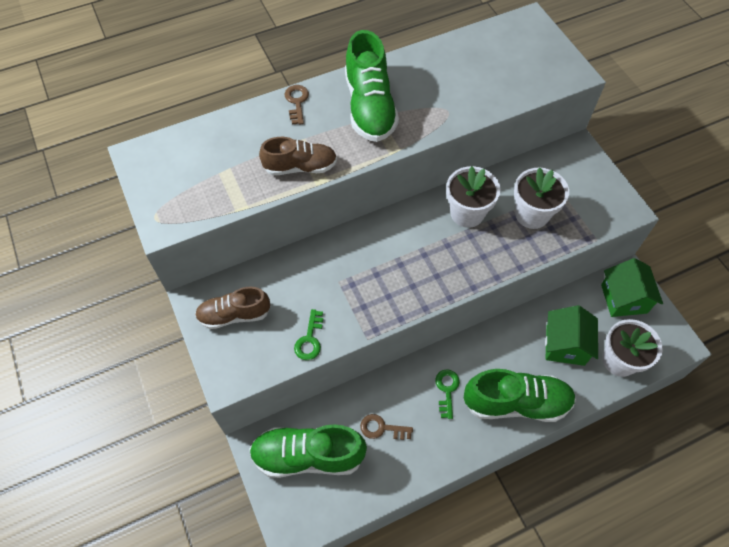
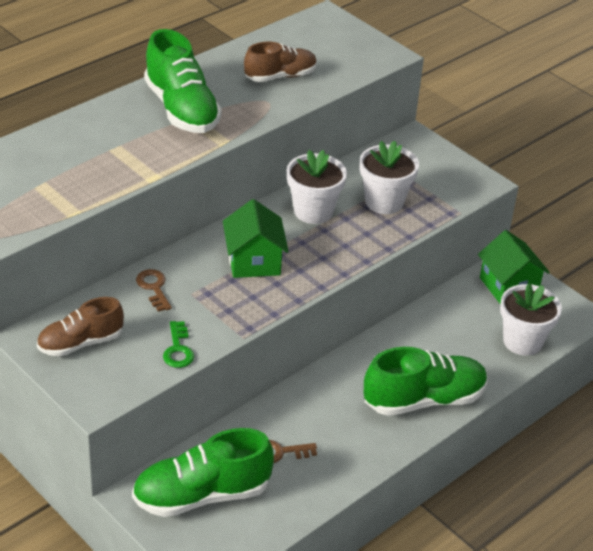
camera: 20 degrees left, 20 degrees down
brown shoe [259,137,337,175] -> brown shoe moved to [244,42,317,82]
brown key [284,85,309,125] -> brown key moved to [136,269,172,312]
green key [435,369,460,419] -> none
green house [545,305,598,366] -> green house moved to [223,199,289,278]

